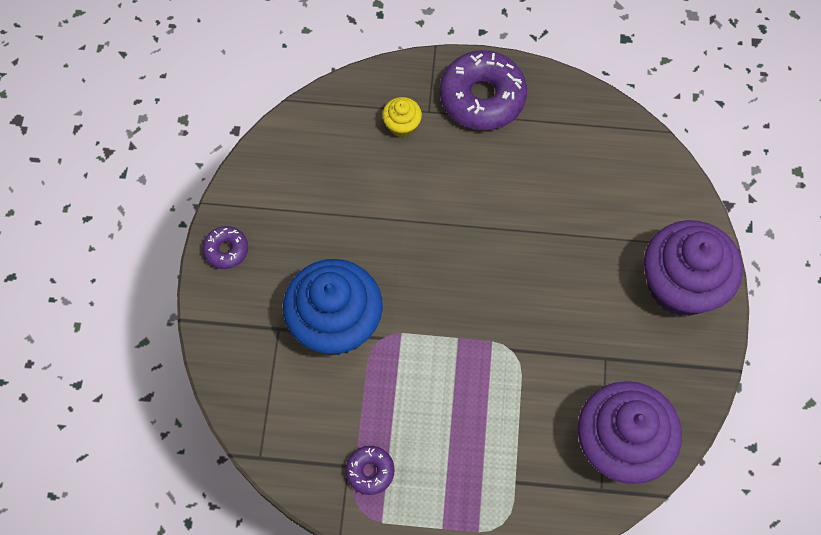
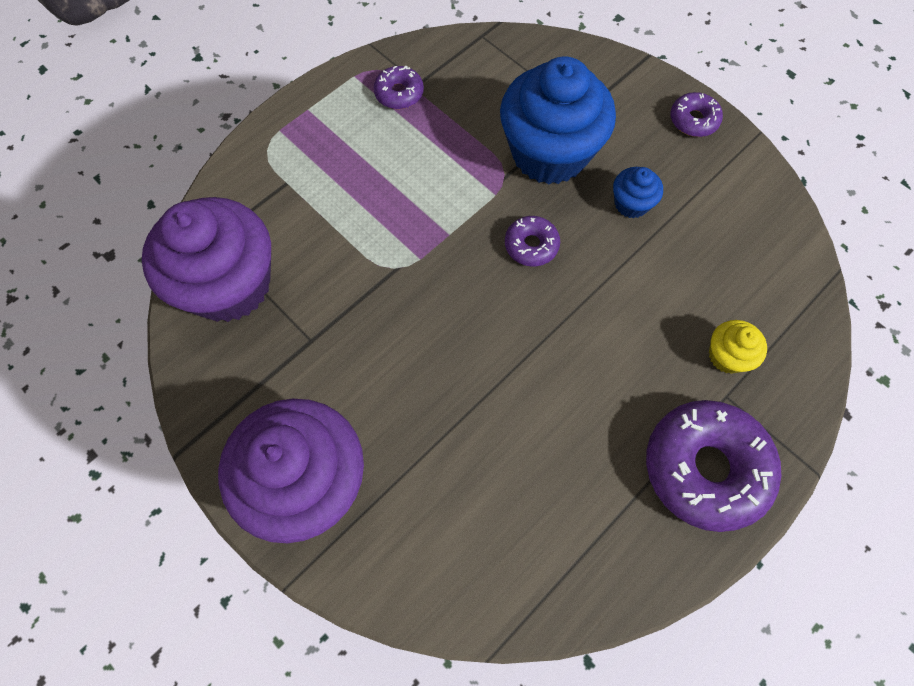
camera: 130 degrees right, 0 degrees up
none -> purple donut [505,216,560,266]
none -> blue cupcake [613,167,663,218]

